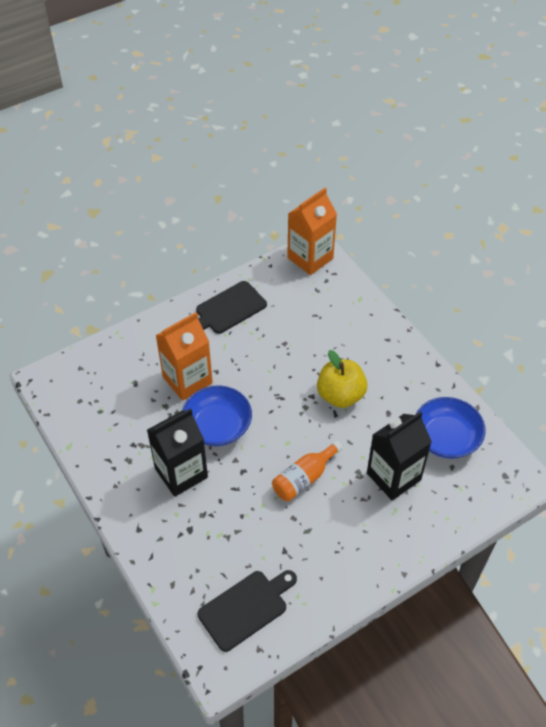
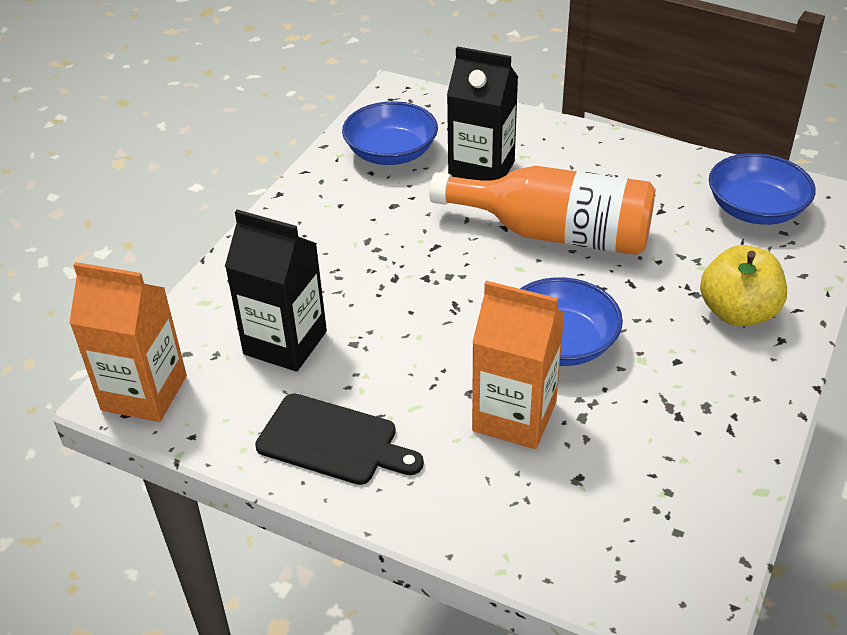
camera: 120 degrees left, 10 degrees down
black carton [147,408,208,497] -> black carton moved to [225,210,327,372]
black cutting board [198,570,297,652] -> blue bowl [709,153,815,225]
orange bottle [272,440,343,501] -> orange bottle [429,166,655,255], size x1.87
yellow apple [317,350,368,408] -> yellow apple moved to [700,245,787,327]

